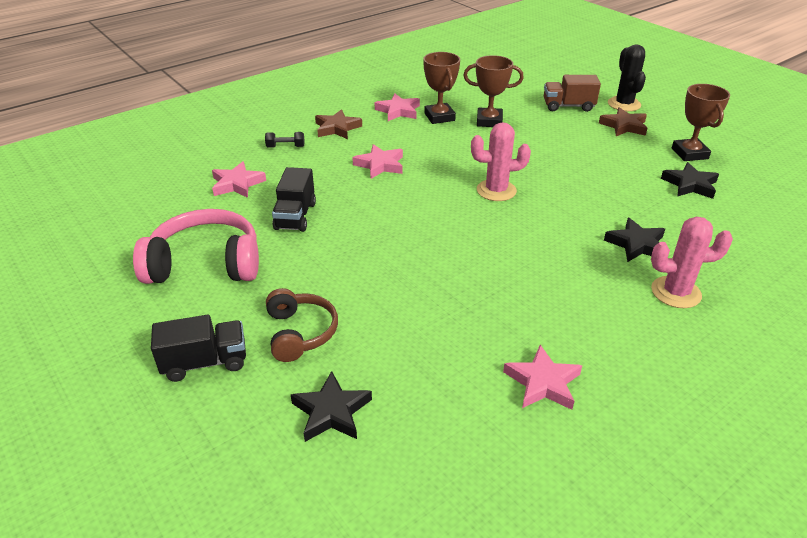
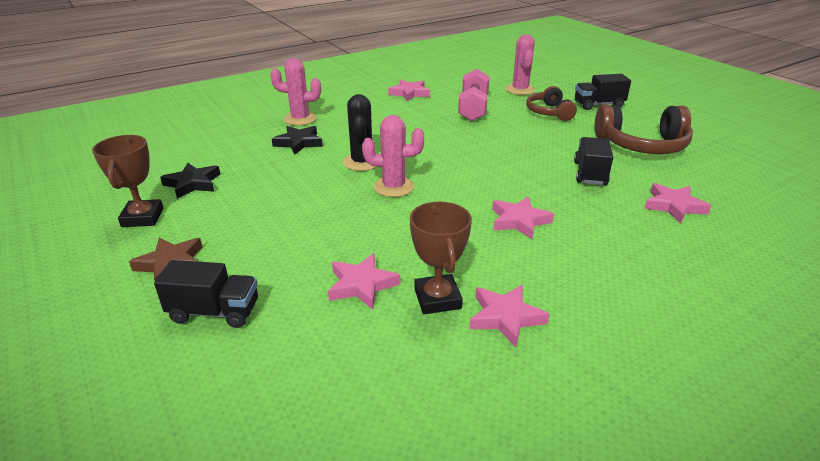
camera: 175 degrees left, 5 degrees down
pink headphones [133,209,259,284] -> brown headphones [595,104,693,154]
black dumbbell [265,132,304,148] -> none
black star [291,371,372,442] -> pink cactus [506,34,535,95]
brown star [315,109,362,139] -> none
brown trophy [463,55,524,127] -> pink star [328,253,400,309]
brown truck [544,75,601,112] -> black truck [154,260,258,328]
black cactus [608,44,646,111] -> black cactus moved to [343,94,377,171]
none -> pink dumbbell [458,69,490,121]

